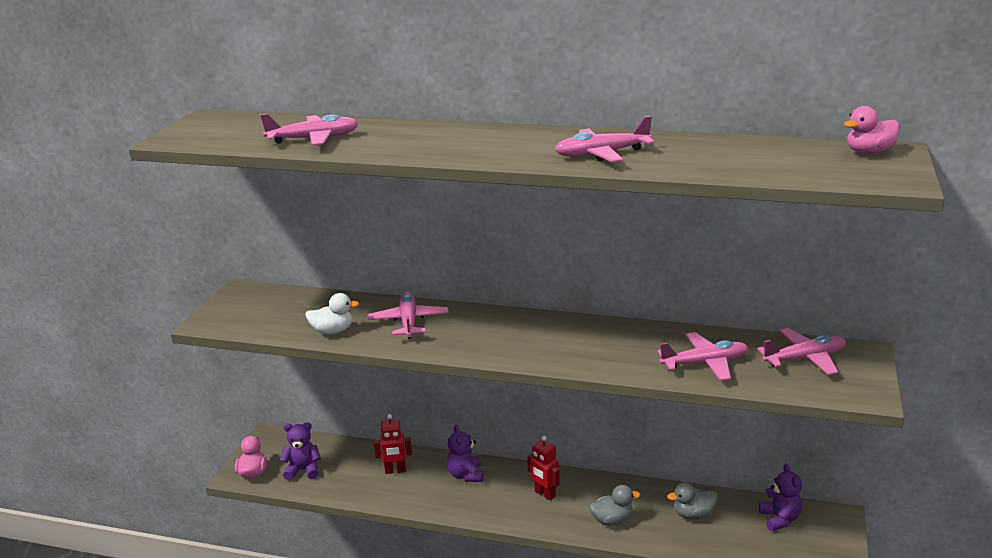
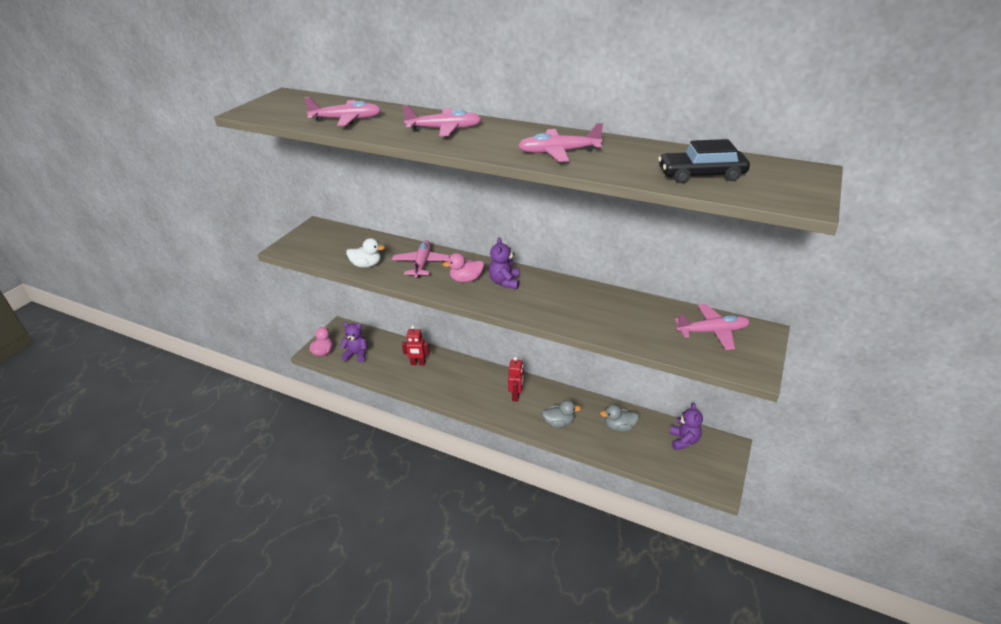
camera: 10 degrees right, 10 degrees up
purple teddy bear [447,425,483,482] -> purple teddy bear moved to [489,237,519,289]
red robot [527,436,560,500] -> red robot turned 135 degrees counterclockwise [508,357,524,402]
pink plane [657,332,749,381] -> pink plane moved to [403,105,481,136]
pink duck [844,106,899,154] -> pink duck moved to [442,253,484,282]
none -> black car [658,139,750,183]

